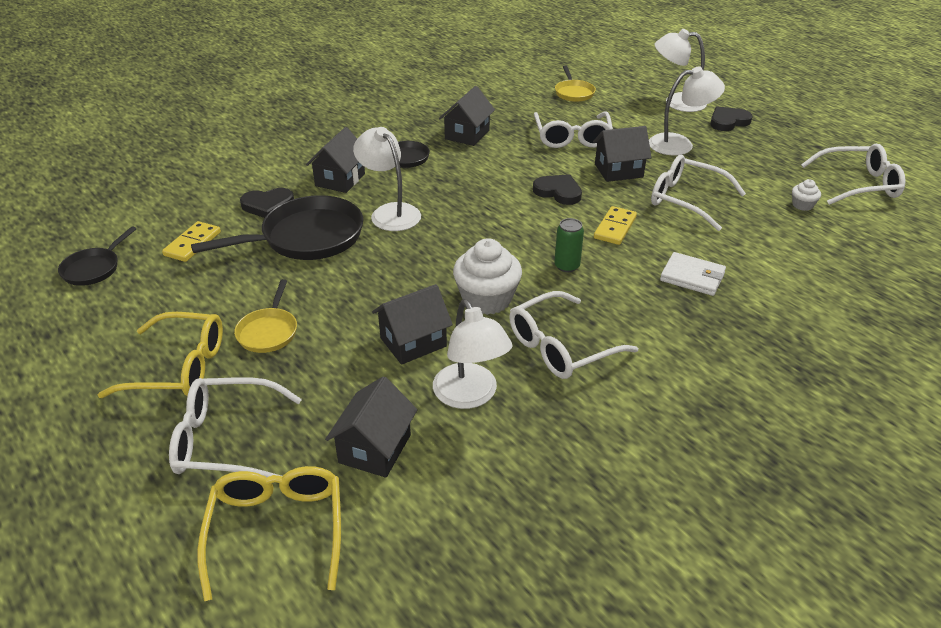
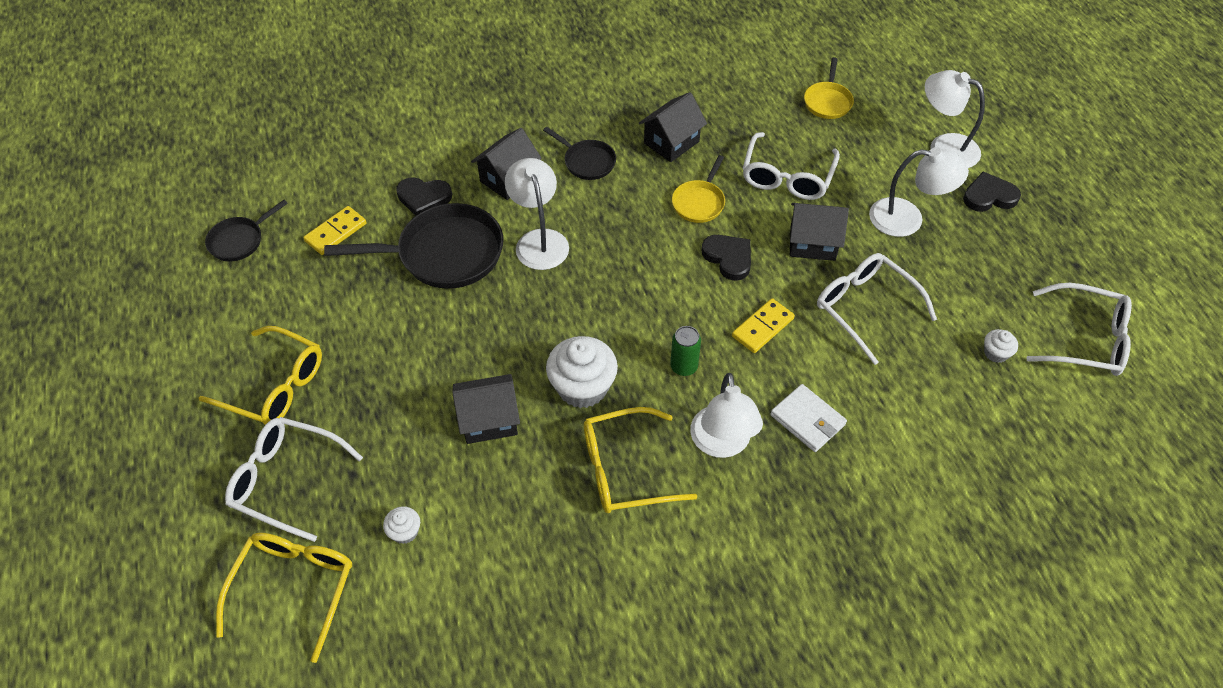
camera: 20 degrees right, 15 degrees up
yellow pan [234,279,297,353] -> yellow pan moved to [672,155,725,223]
black house [325,376,418,478] -> white cupcake [383,506,420,544]
white lamp [433,299,513,409] -> white lamp moved to [690,373,763,458]
white glasses [509,291,638,379] -> yellow glasses [584,407,698,513]

